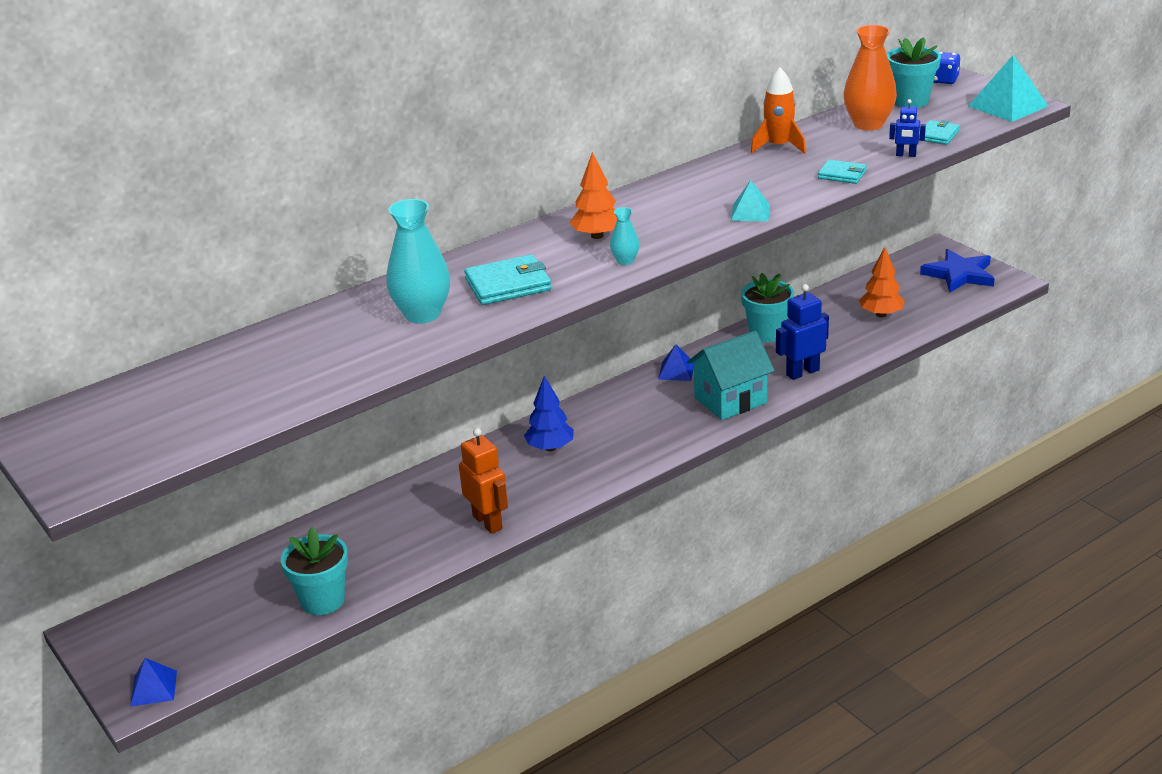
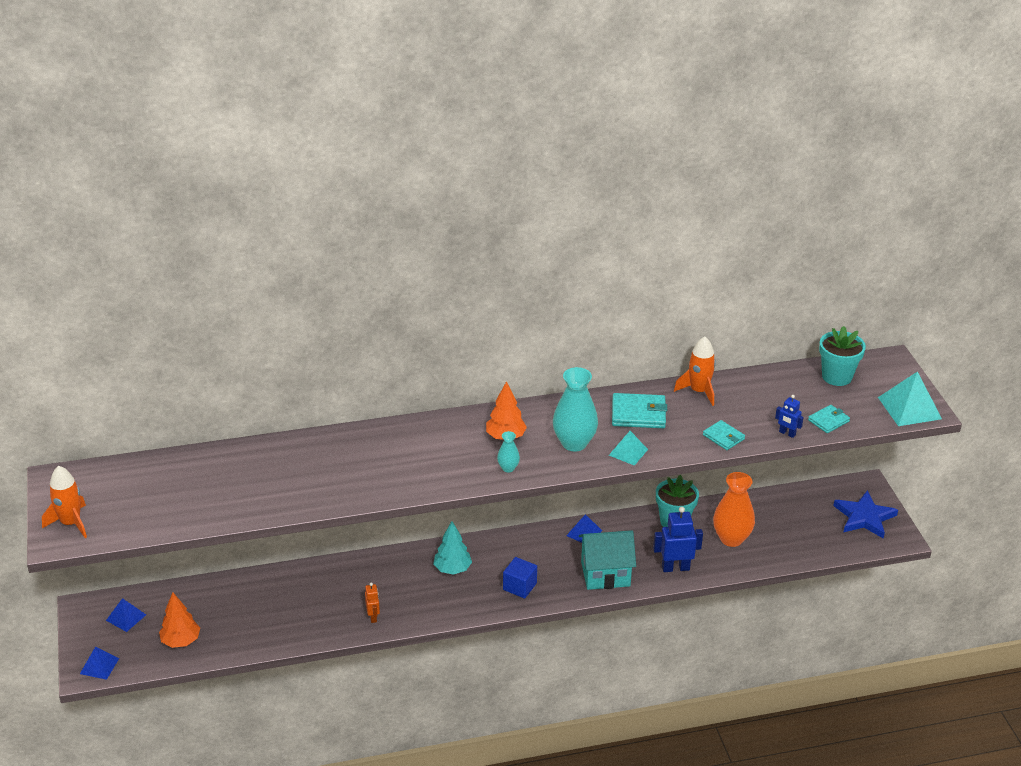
camera: 20 degrees right, 5 degrees up
turquoise flower pot [281,527,348,615] -> none
turquoise vase [386,199,450,324] -> turquoise vase moved to [553,367,598,451]
orange robot [459,428,508,534] -> orange robot [365,583,380,623], size x0.56
turquoise wallet [464,254,552,305] -> turquoise wallet moved to [612,393,667,428]
blue tree [524,376,574,451] -> turquoise tree [433,521,472,575]
orange vase [844,25,897,130] -> orange vase moved to [713,472,755,547]
orange tree [859,247,905,317] -> orange tree moved to [159,592,200,648]
blue dice [933,52,960,84] -> none
none -> orange rocket [42,466,87,538]
none -> blue pyramid [106,598,146,632]
none -> blue cube [503,557,537,599]

